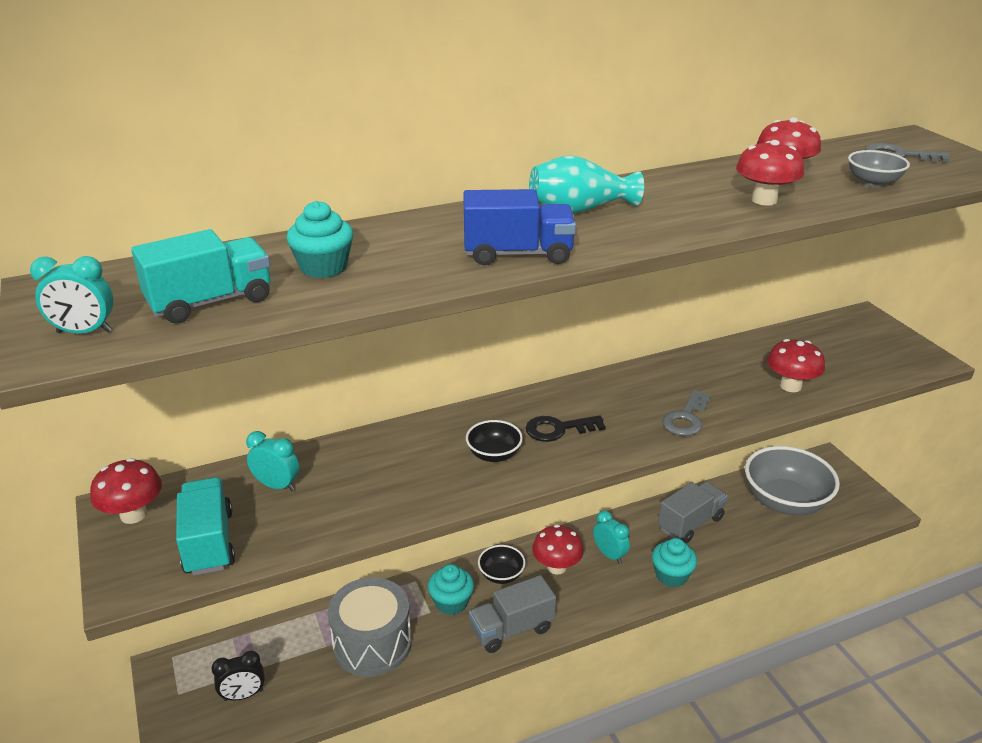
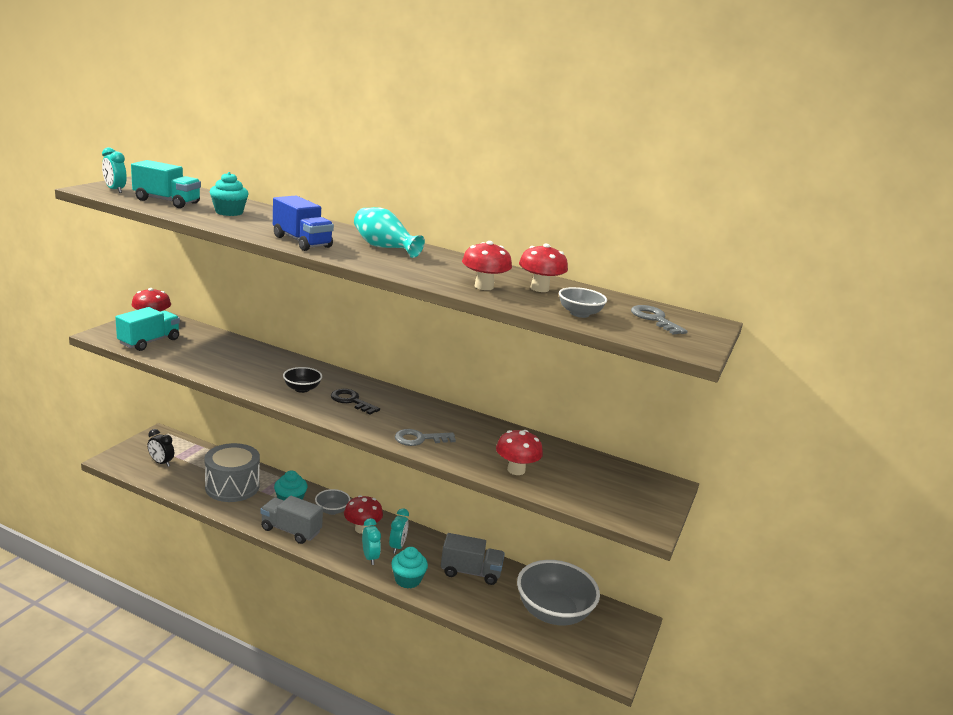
camera: 45 degrees right, 10 degrees down
turquoise clock [246,431,300,491] -> turquoise clock moved to [362,518,381,565]
black bowl [478,545,526,584] -> grey bowl [315,489,350,515]

